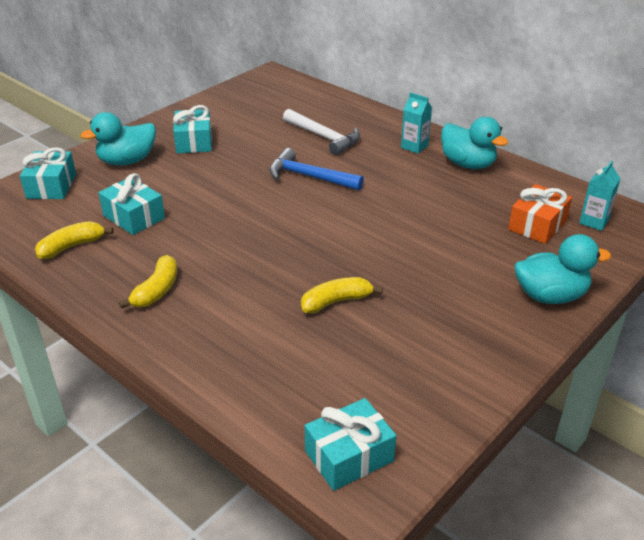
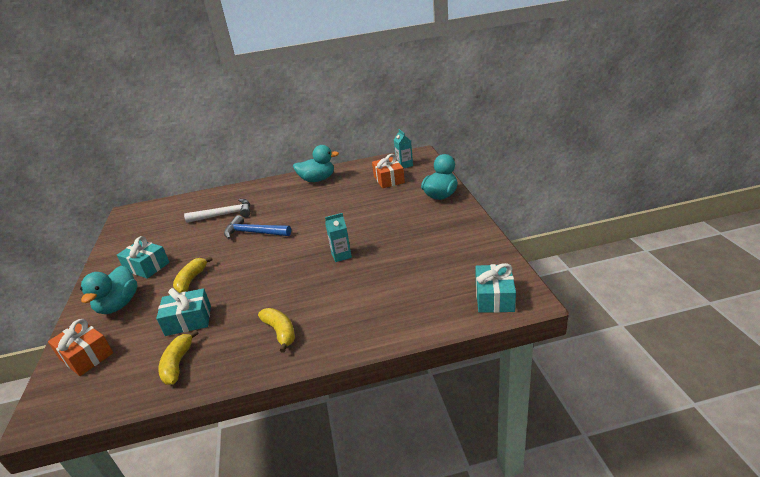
camera: 50 degrees left, 5 degrees down
turquoise gift [20,147,76,199] -> orange gift [48,319,113,376]
blue hammer [269,148,364,191] -> blue hammer turned 45 degrees clockwise [224,215,291,239]
yellow banana [301,277,383,313] -> yellow banana moved to [173,256,213,293]
turquoise carton [401,92,432,154] -> turquoise carton moved to [325,213,352,262]

